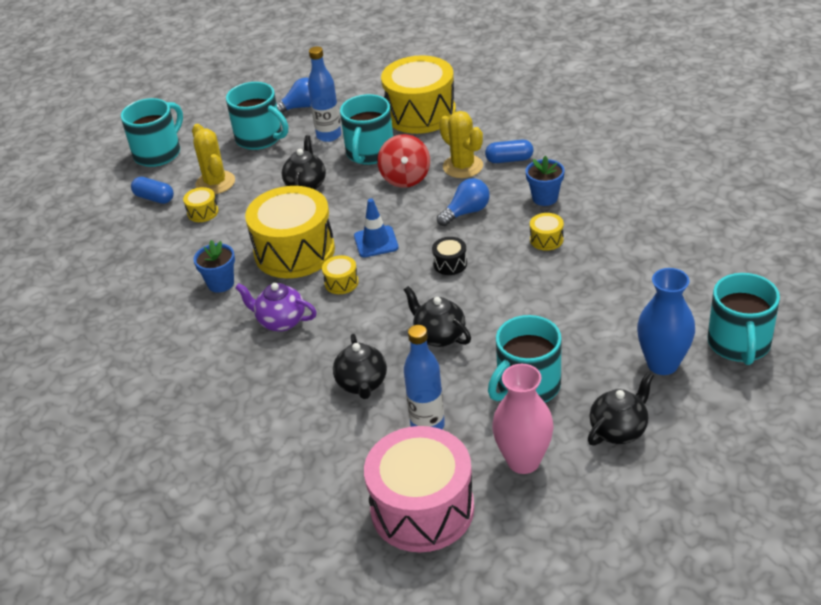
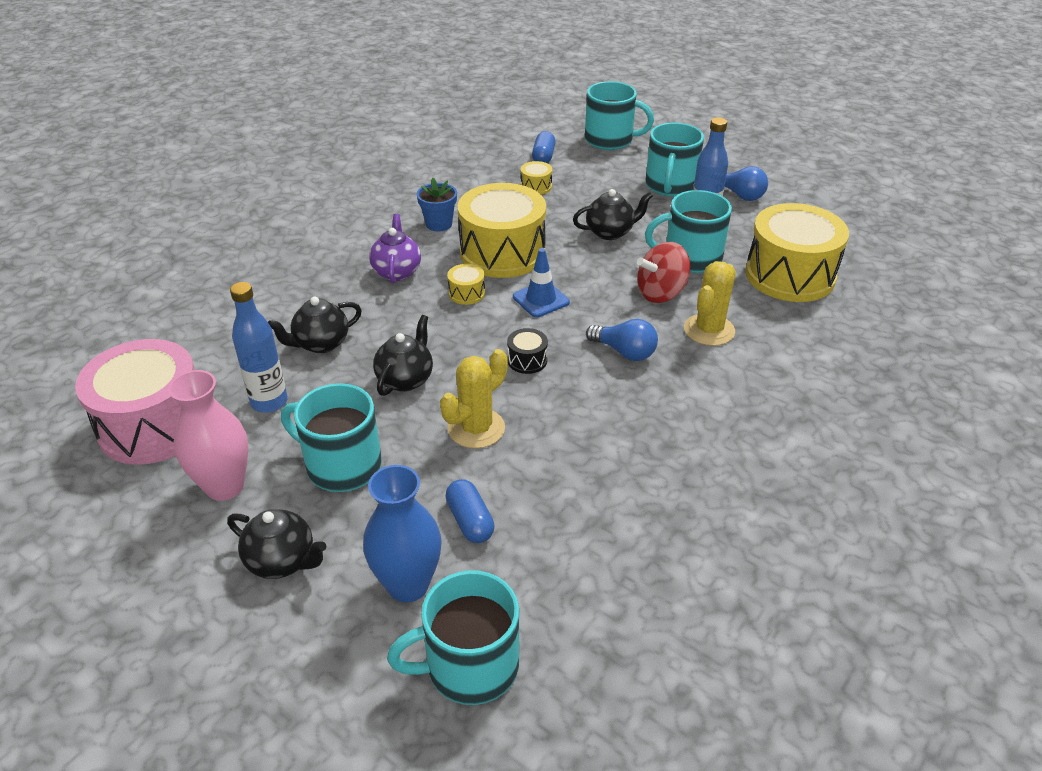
camera: 65 degrees right, 0 degrees up
yellow cactus [192,124,235,194] -> yellow cactus moved to [440,349,508,449]
blue capsule [485,140,533,163] -> blue capsule moved to [445,479,494,543]
blue flower pot [526,155,565,206] -> none
yellow drum [530,213,564,251] -> none

